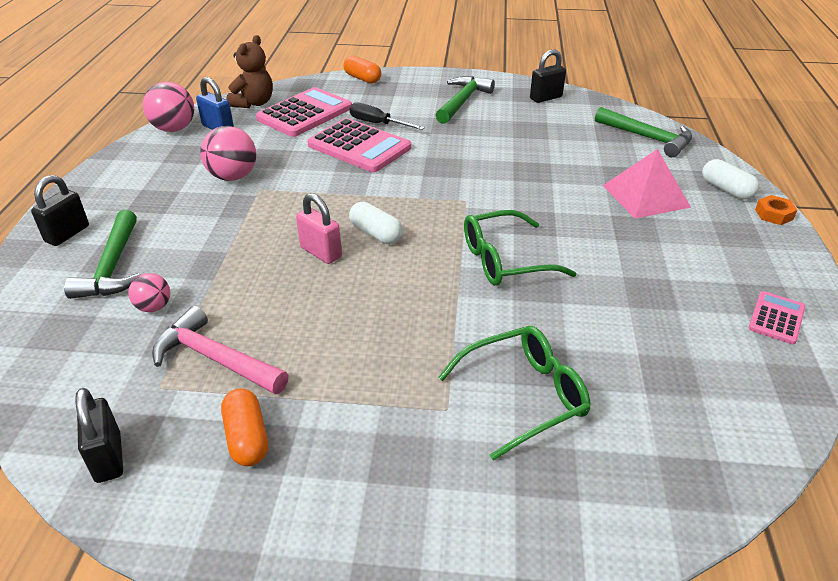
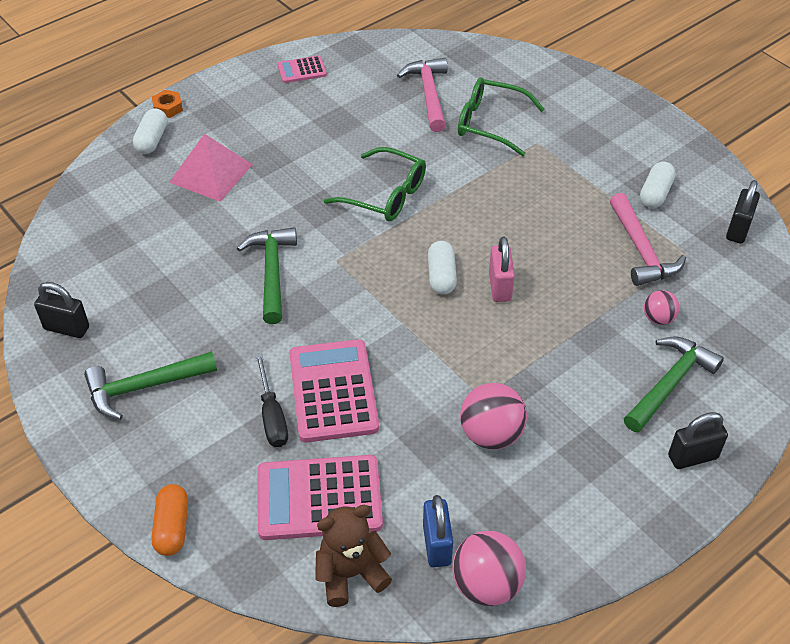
camera: 135 degrees left, 10 degrees up
orange capsule [221,389,268,466] -> white capsule [640,161,676,208]
green hammer [595,107,692,157] -> green hammer moved to [237,227,297,324]
none -> pink hammer [397,58,448,132]

